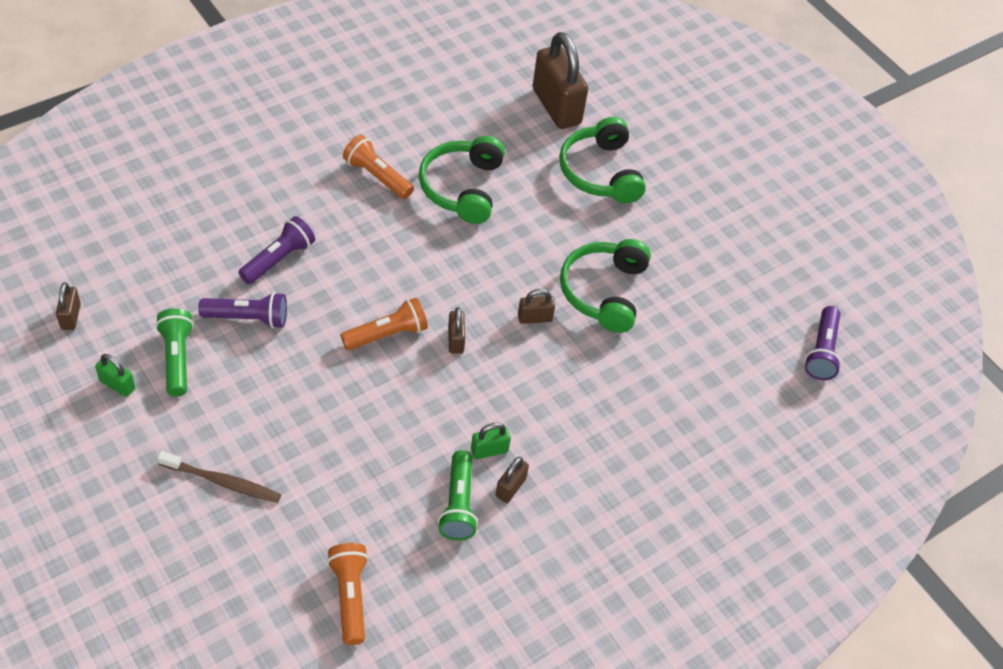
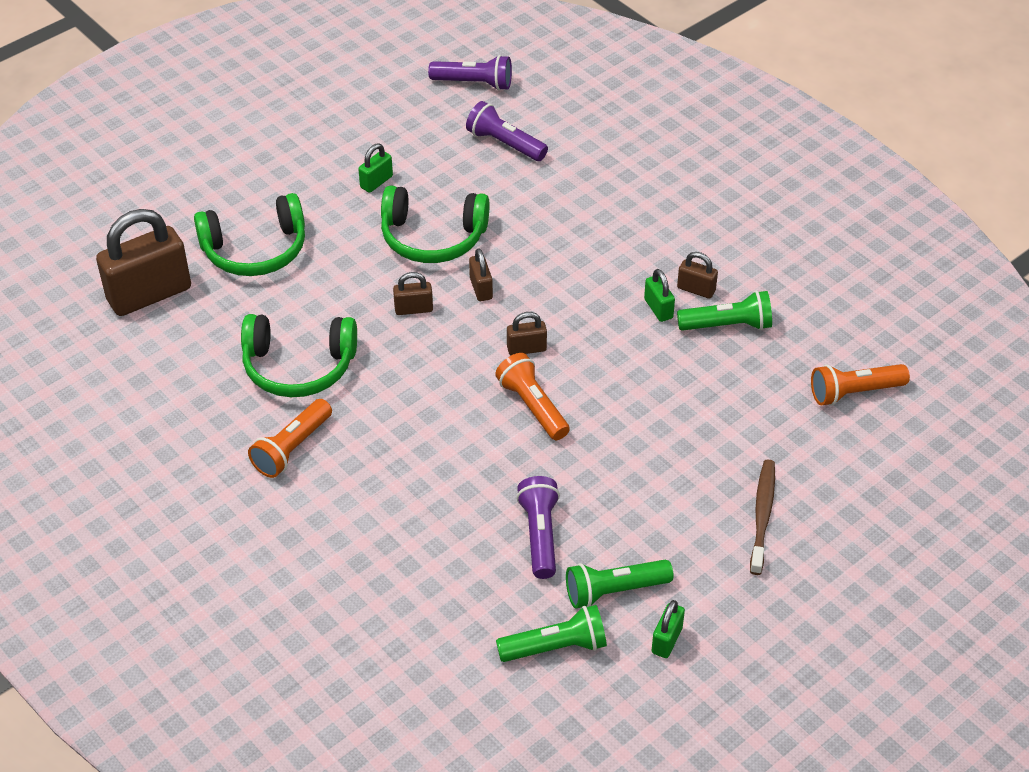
camera: 90 degrees left, 5 degrees down
brown padlock [56,282,81,330] -> brown padlock moved to [393,272,433,315]
purple flashlight [239,216,315,284] -> purple flashlight moved to [466,101,548,161]
none -> green padlock [358,144,393,193]
none -> green flashlight [496,605,607,662]

